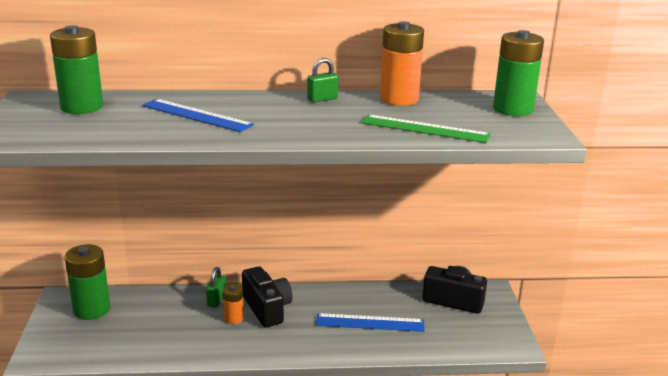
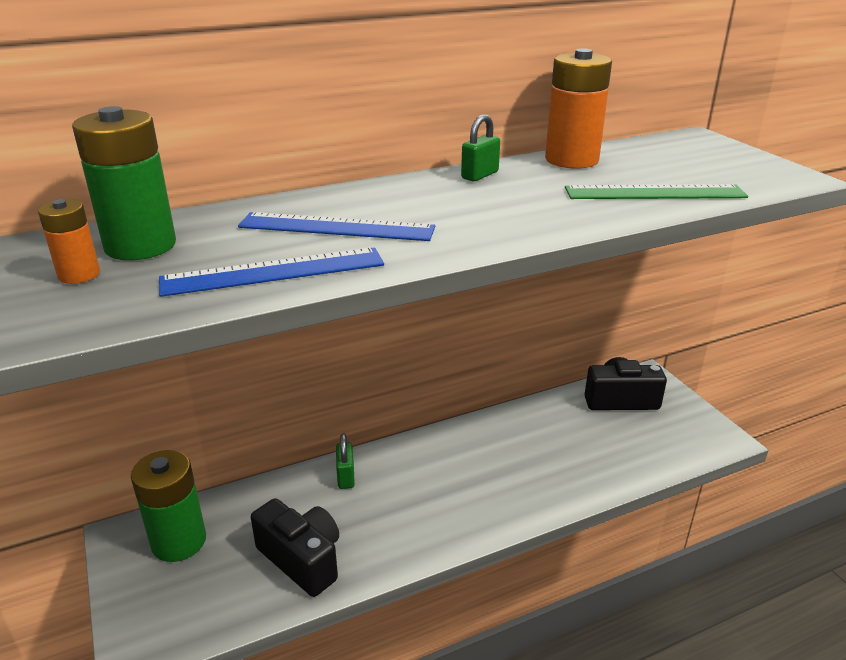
camera: 20 degrees left, 5 degrees up
orange battery [223,284,244,324] -> orange battery moved to [38,199,100,284]
black camera [242,266,293,328] -> black camera moved to [251,498,339,597]
blue ruler [316,313,425,332] -> blue ruler moved to [159,248,384,297]
green battery [493,30,544,116] -> none

